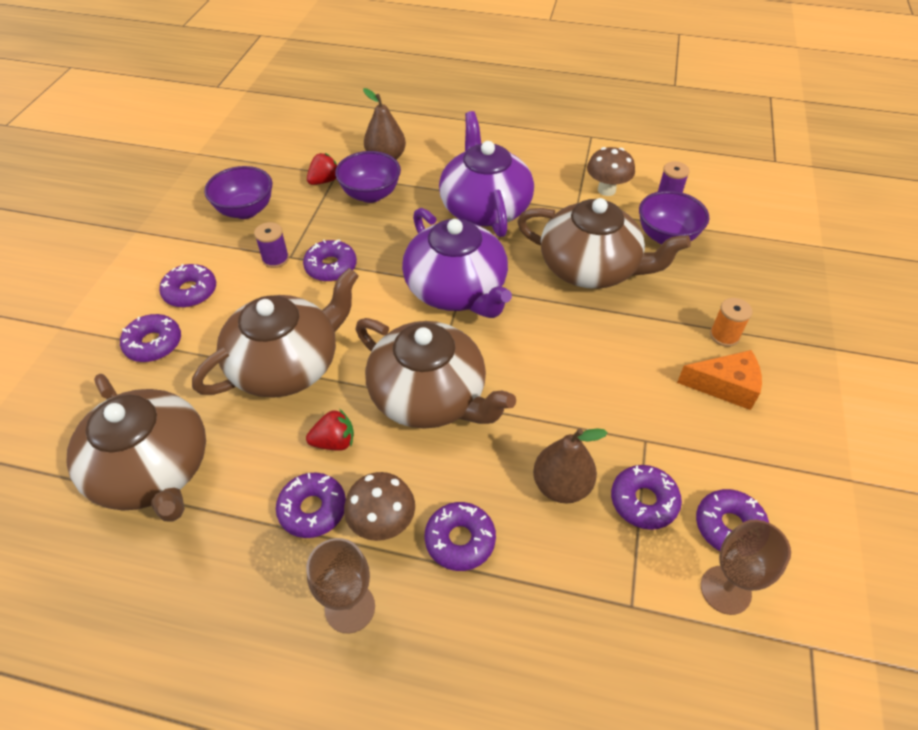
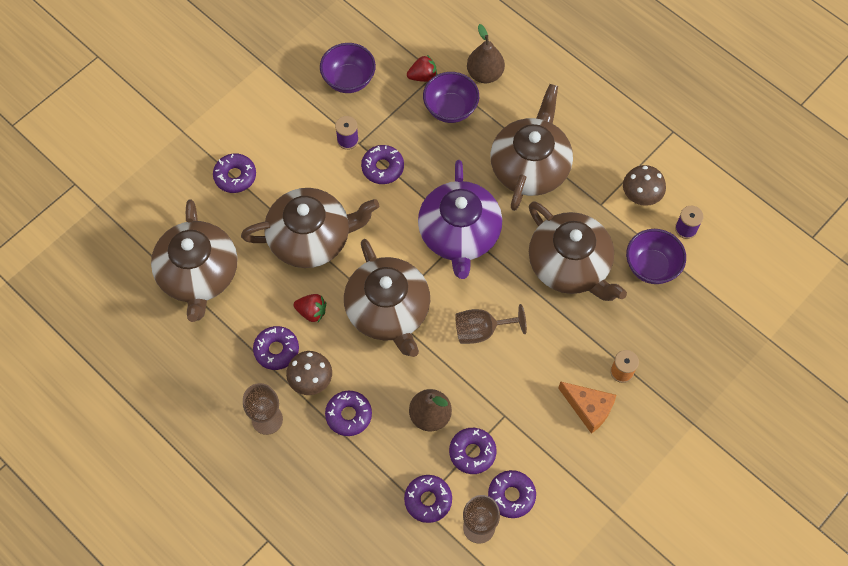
camera: 30 degrees right, 15 degrees up
purple donut [159,264,216,307] -> purple donut moved to [404,475,452,523]
purple teapot [439,111,534,237] -> brown teapot [490,84,573,211]
none -> brown goblet [455,304,527,344]

